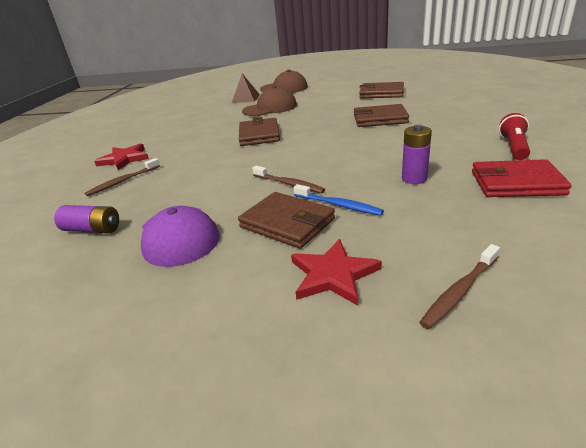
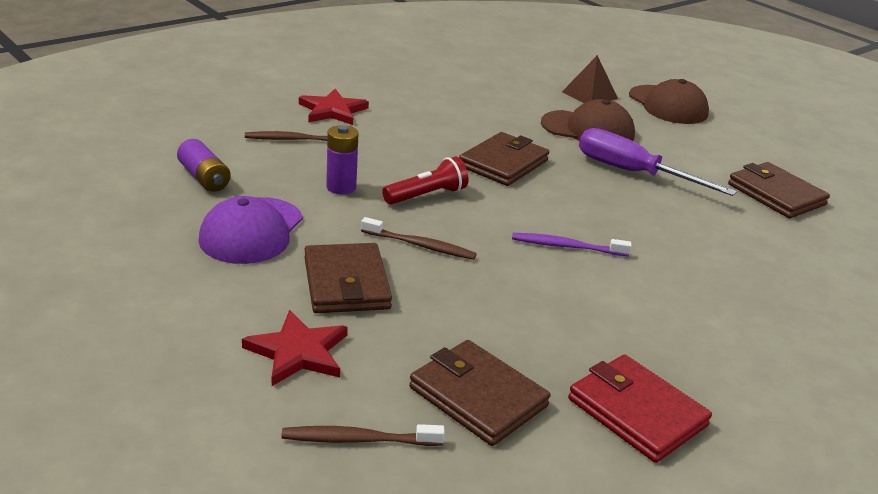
camera: 35 degrees right, 0 degrees up
brown toothbrush [252,166,325,193] -> brown toothbrush turned 60 degrees counterclockwise [361,217,477,260]
blue toothbrush [294,184,384,216] -> none
brown wallet [354,104,409,127] -> brown wallet moved to [409,340,551,446]
purple battery [402,125,432,184] -> purple battery moved to [326,125,358,194]
red flashlight [499,113,530,160] -> red flashlight moved to [382,156,469,204]
none -> purple toothbrush [512,233,632,256]
none -> purple screwdriver [579,128,737,196]

